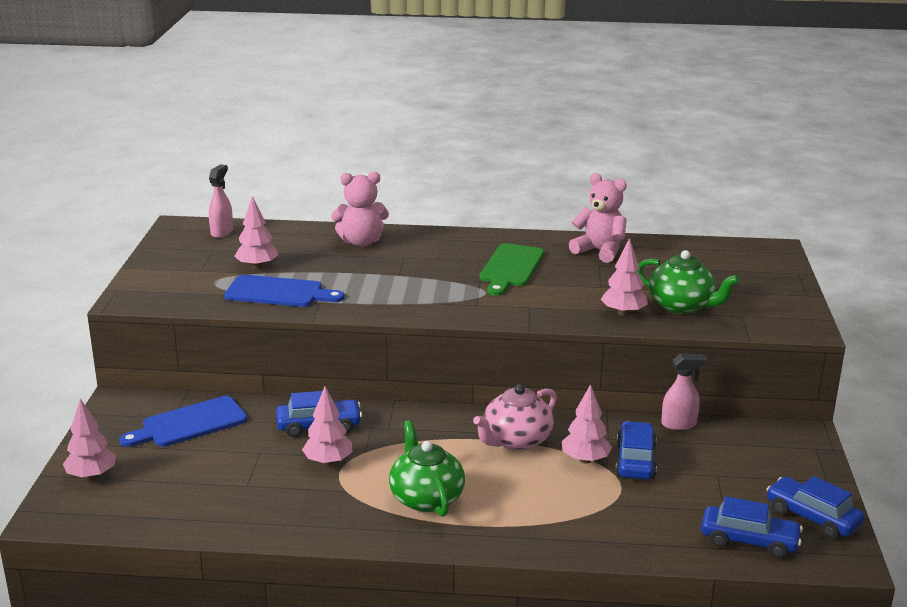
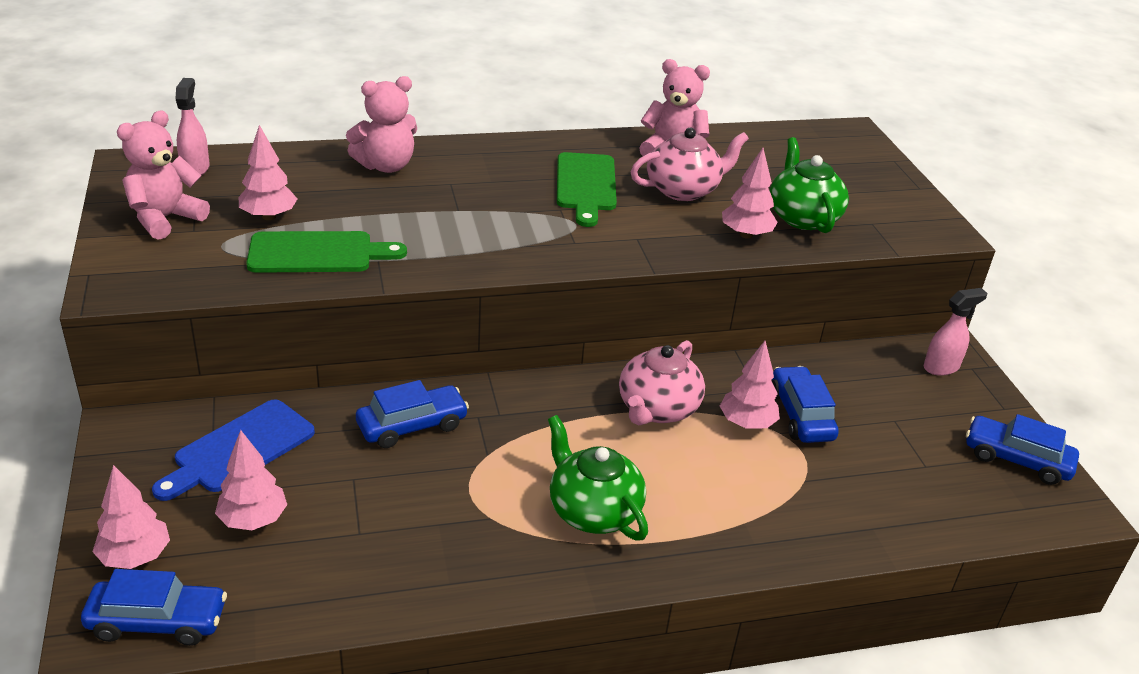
camera: 20 degrees left, 10 degrees up
blue cutting board [224,275,344,307] -> green cutting board [246,231,407,273]
pink tree [302,386,353,465] -> pink tree moved to [215,430,287,530]
green teapot [637,250,740,314] -> green teapot turned 120 degrees counterclockwise [770,137,849,233]
pink spray bottle [661,353,707,430] -> pink spray bottle moved to [924,288,988,376]
blue car [701,496,803,558] -> blue car moved to [81,569,227,646]
none -> pink teddy bear [117,110,210,240]
none -> pink teapot [631,128,749,201]

